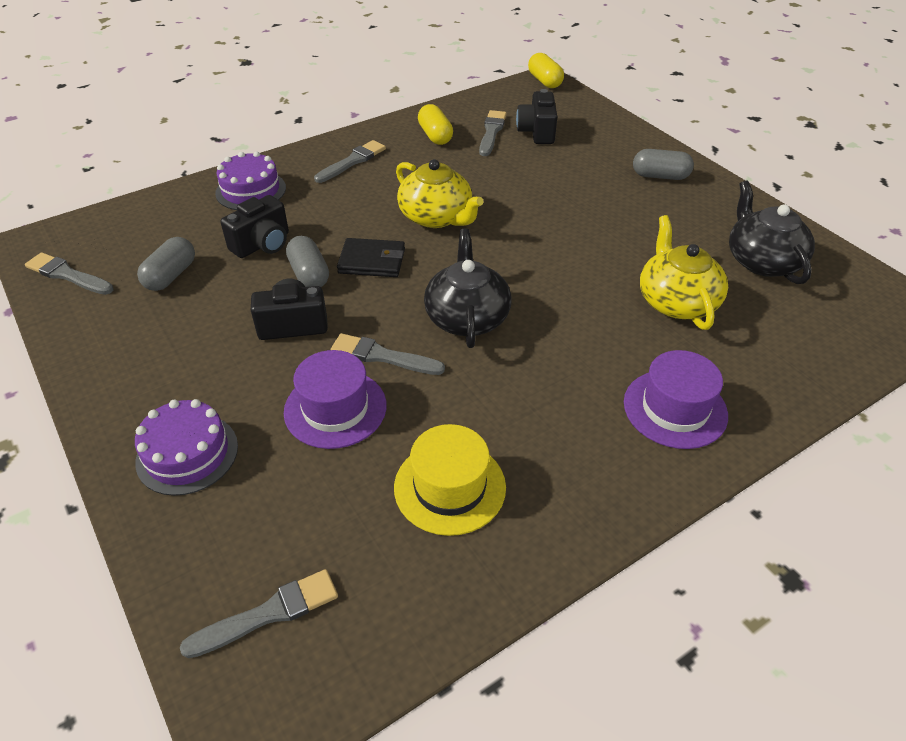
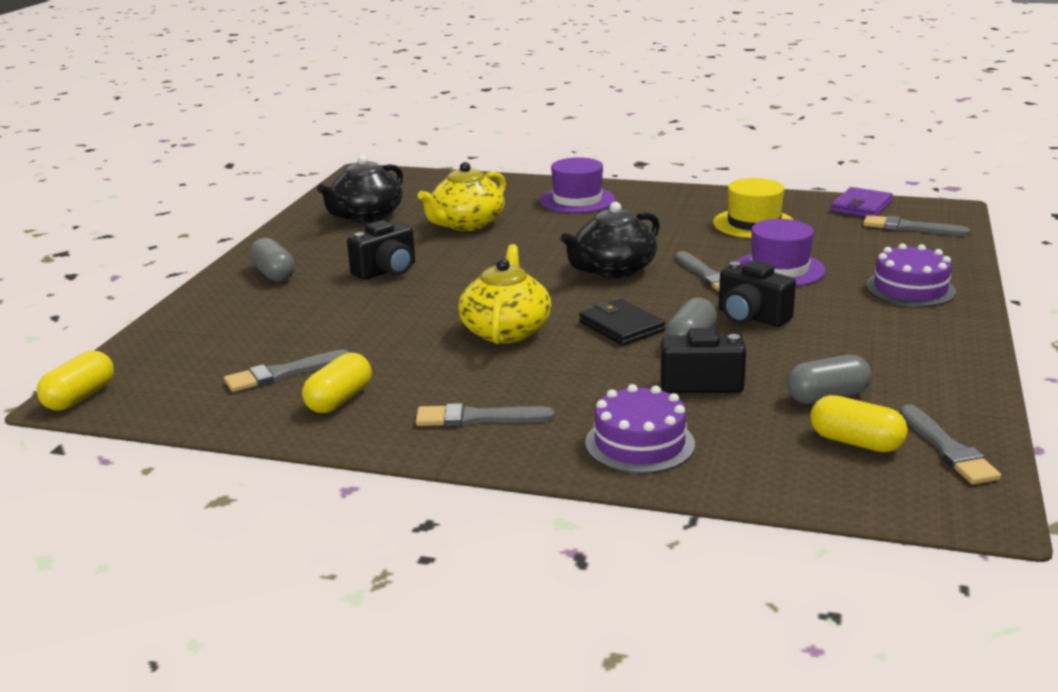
camera: 130 degrees left, 20 degrees down
black camera [516,89,557,144] -> black camera moved to [347,220,415,280]
none -> yellow capsule [810,395,908,452]
none -> purple wallet [831,187,893,217]

